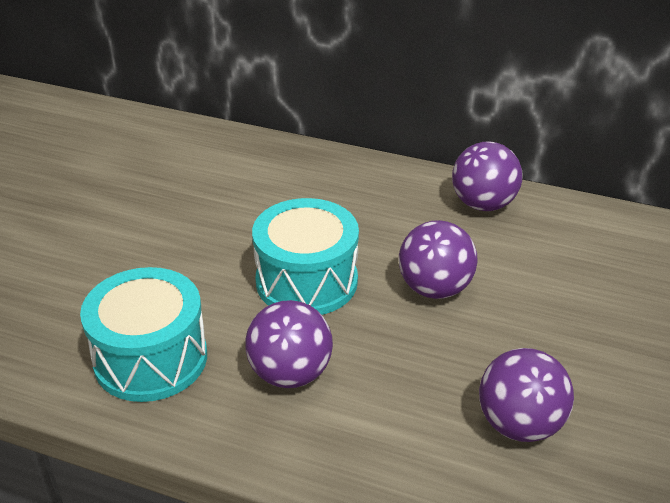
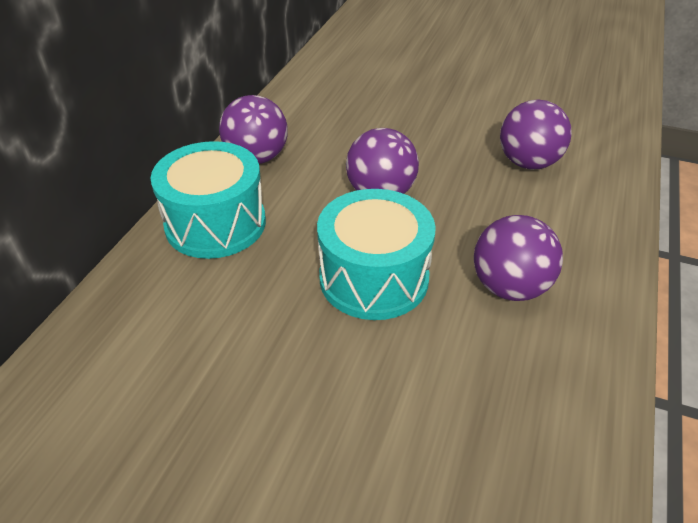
camera: 90 degrees left, 5 degrees up
turquoise drum [80,267,207,402] -> turquoise drum moved to [151,141,266,259]

